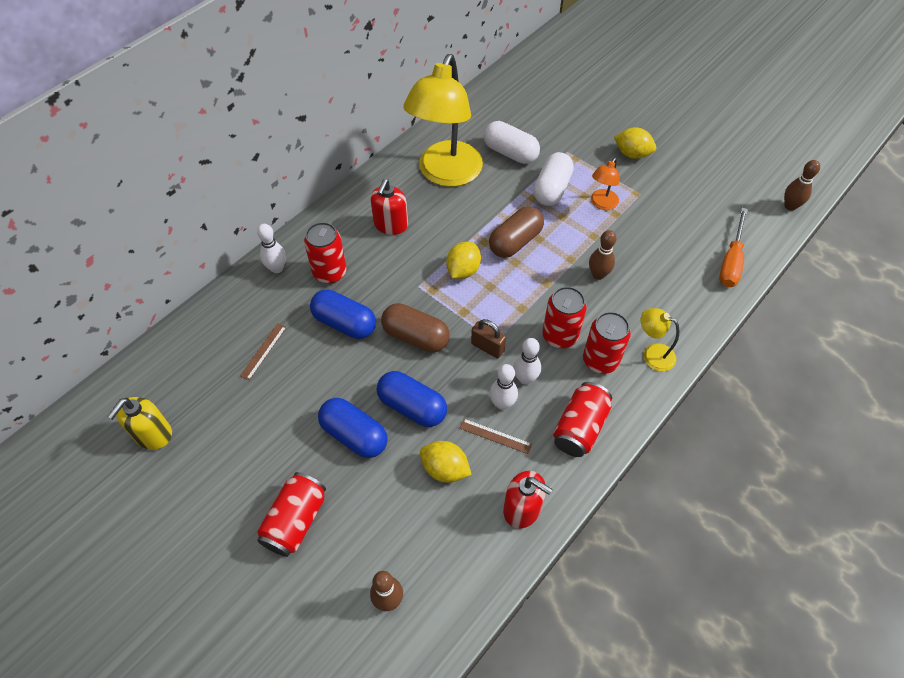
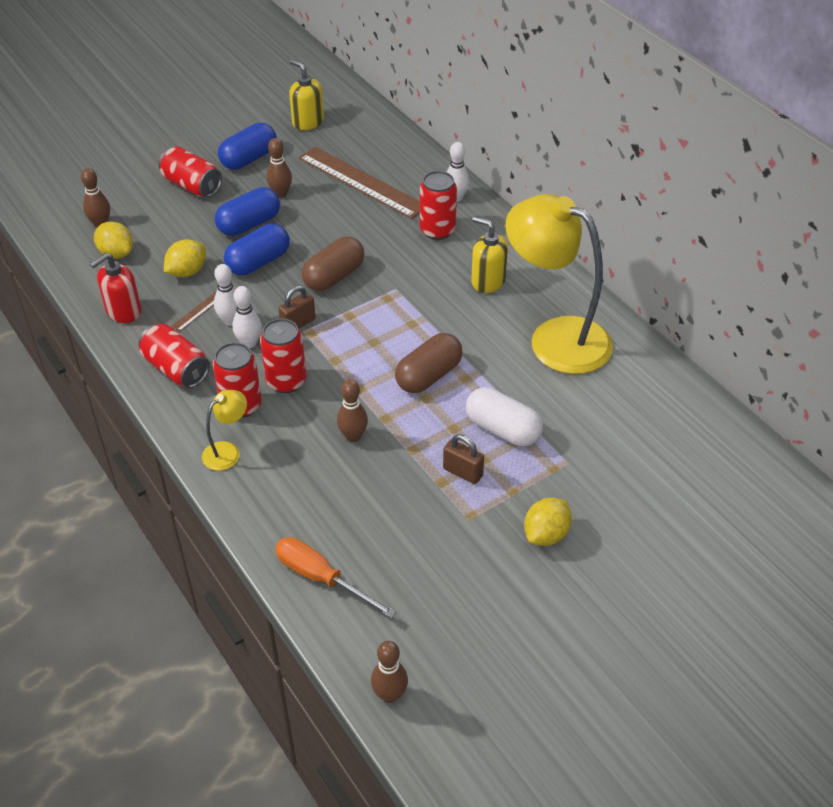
camera: 105 degrees right, 10 degrees down
brown ruler [240,323,287,380] -> brown ruler [299,146,420,219], size x2.38
blue capsule [310,290,376,339] -> blue capsule moved to [218,123,277,170]
red soap dispenser [370,179,408,235] -> yellow soap dispenser [471,216,508,293]
yellow lemon [446,242,481,279] -> yellow lemon moved to [94,221,133,259]
white capsule [484,121,540,164] -> none
brown capsule [489,206,544,258] -> brown capsule turned 75 degrees clockwise [395,333,463,393]
orange lamp [591,158,619,210] -> brown padlock [443,434,484,484]
none -> brown bowling pin [266,138,292,198]

